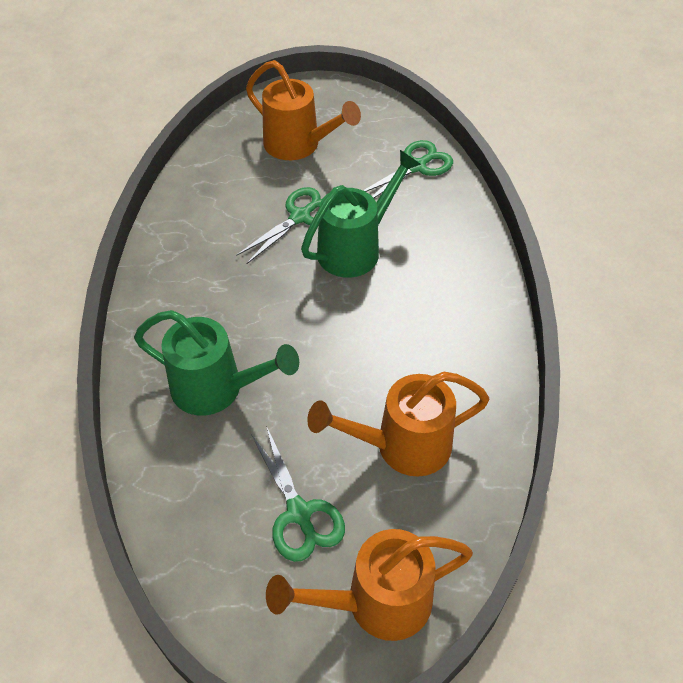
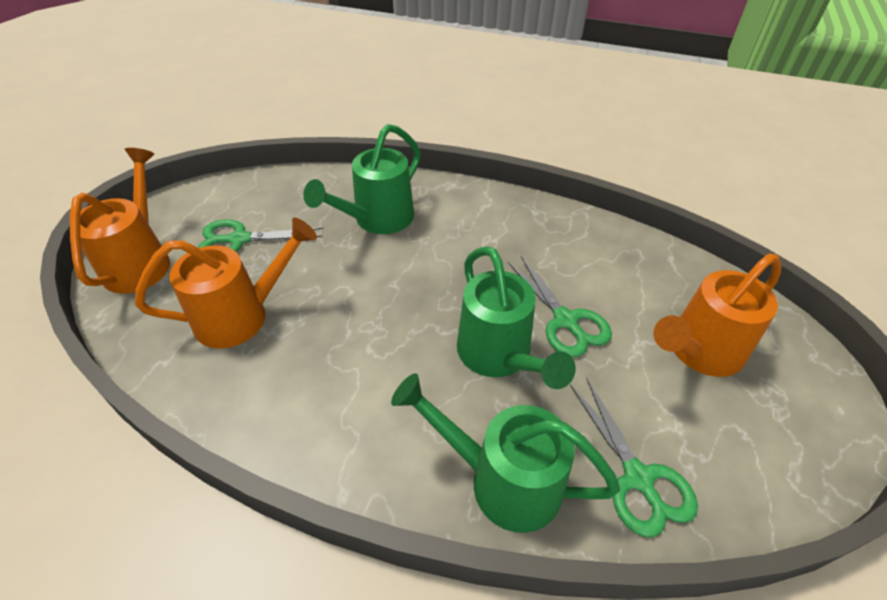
camera: 110 degrees right, 5 degrees down
orange watering can [307,372,490,477] -> orange watering can turned 60 degrees clockwise [135,218,317,348]
none -> green watering can [391,373,620,533]

